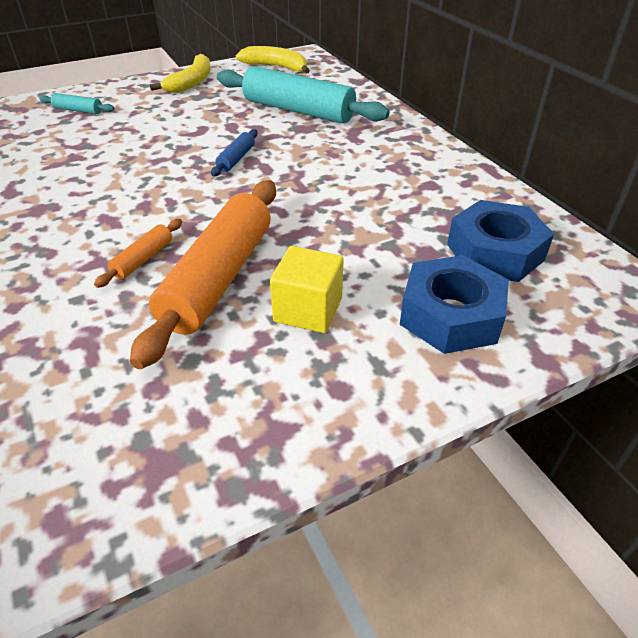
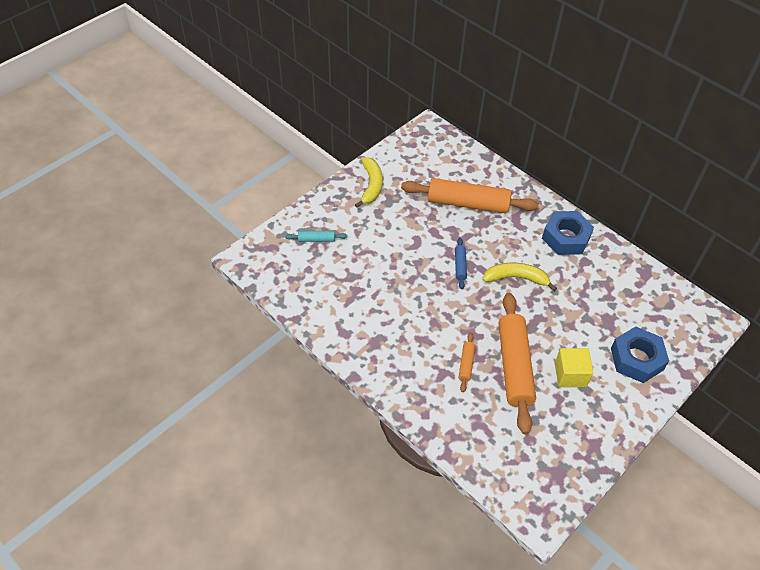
camera: 20 degrees left, 10 degrees up
turquoise rolling pin [217,66,389,123] -> orange rolling pin [401,178,539,213]
yellow banana [236,46,310,74] -> yellow banana moved to [483,263,557,291]
blue nut [447,200,554,282] -> blue nut moved to [542,211,594,255]

